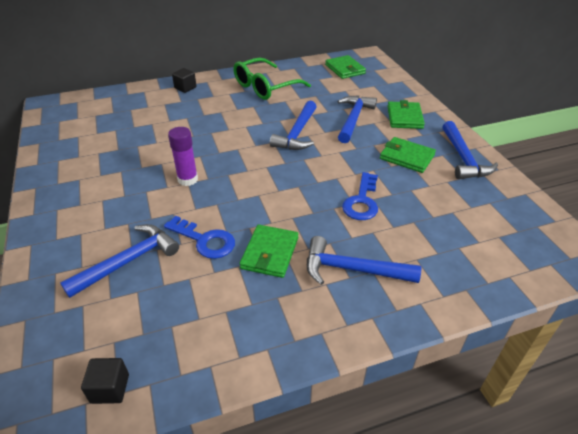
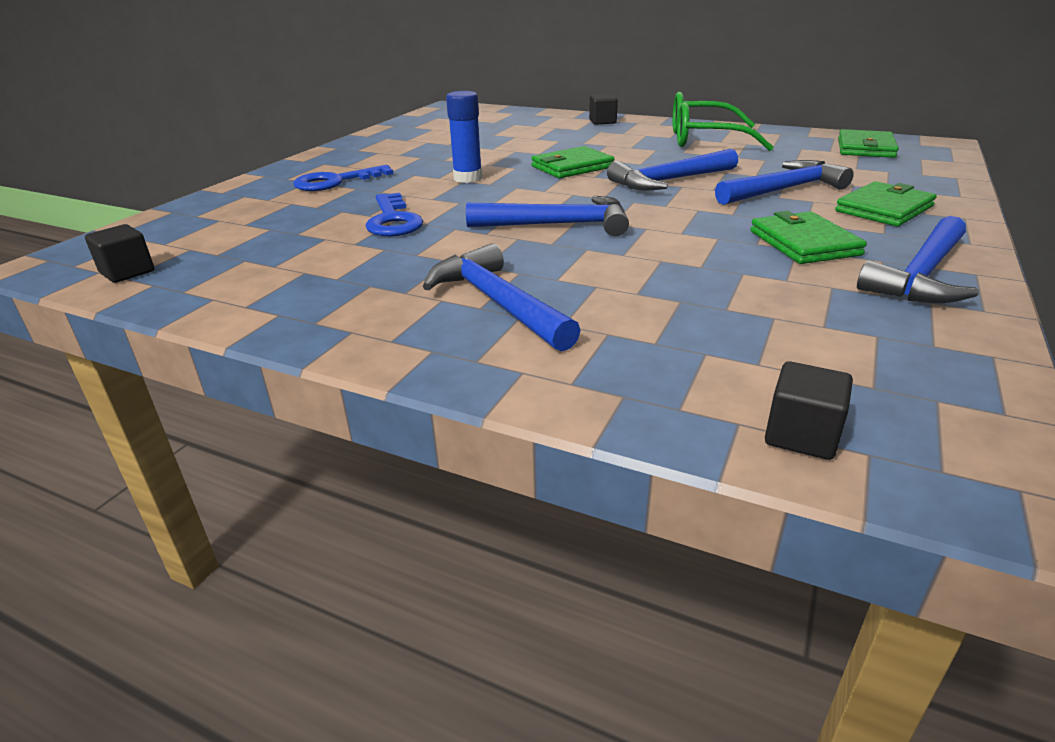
camera: 45 degrees right, 10 degrees down
blue hammer [60,224,179,298] -> blue hammer moved to [466,196,629,236]
purple glue stick [168,127,198,186] -> blue glue stick [446,91,482,183]
green wallet [240,225,298,278] -> green wallet moved to [531,146,614,178]
blue key [342,172,378,220] -> blue key moved to [293,165,394,191]
none -> black cube [765,361,853,460]

